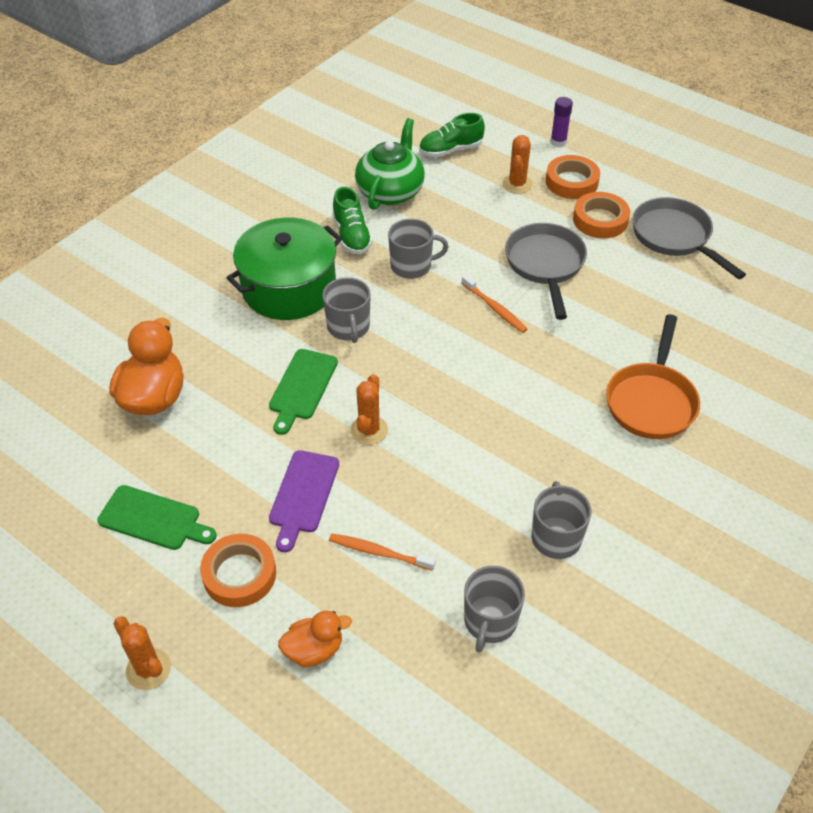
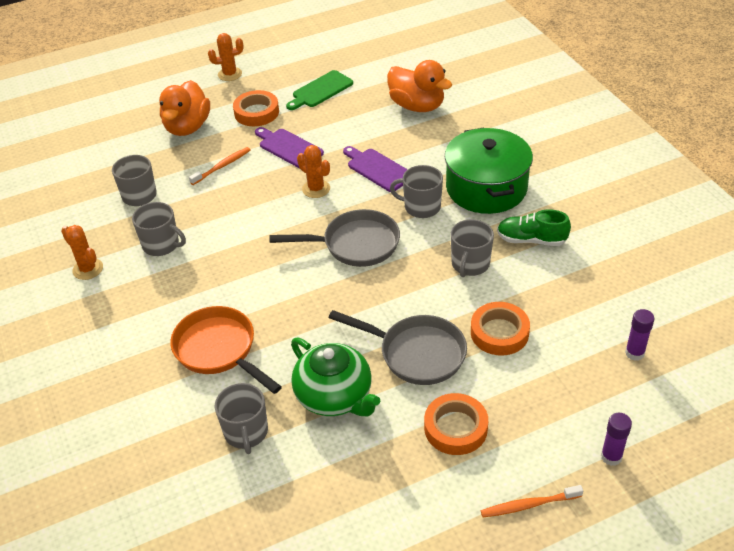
camera: 120 degrees right, 5 degrees down
green cutting board [269,349,338,435] -> purple cutting board [343,146,408,192]
orange duck [278,611,352,667] -> orange duck [159,80,210,136], size x1.69
green teapot [355,118,425,210] -> green teapot moved to [291,337,380,416]
green shoe [419,113,485,157] -> purple glue stick [625,309,654,361]
orange toothbrush [462,274,528,333] -> orange toothbrush moved to [481,485,583,517]
orange cactus [502,135,533,194] -> orange cactus moved to [61,225,103,280]
orange tape [546,155,600,199] -> orange tape moved to [471,302,530,356]
grey pan [632,197,746,279] -> grey pan moved to [270,209,400,267]
none -> grey mug [215,383,268,454]

